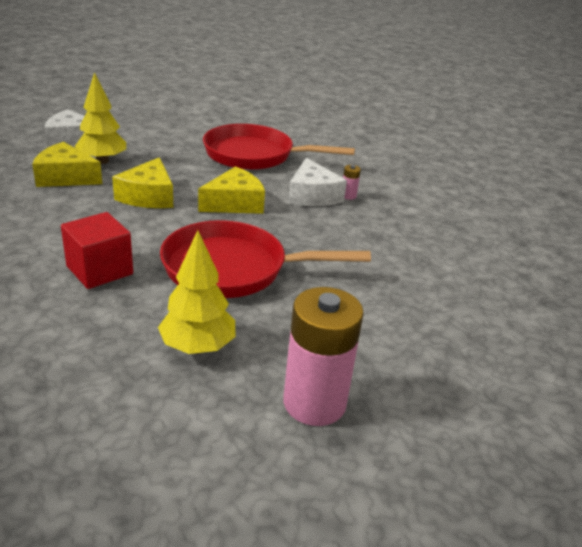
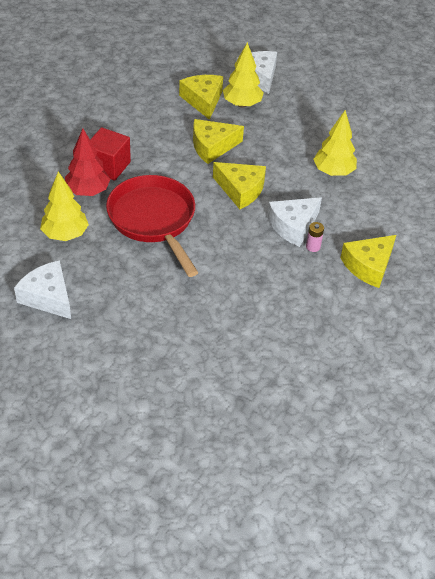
camera: 65 degrees right, 15 degrees up
red pan [203,124,355,170] -> yellow tree [314,110,357,176]
pink battery [283,287,364,426] -> white cheese [14,260,71,319]
none -> red tree [65,129,110,196]
none -> yellow cheese [340,235,396,288]

